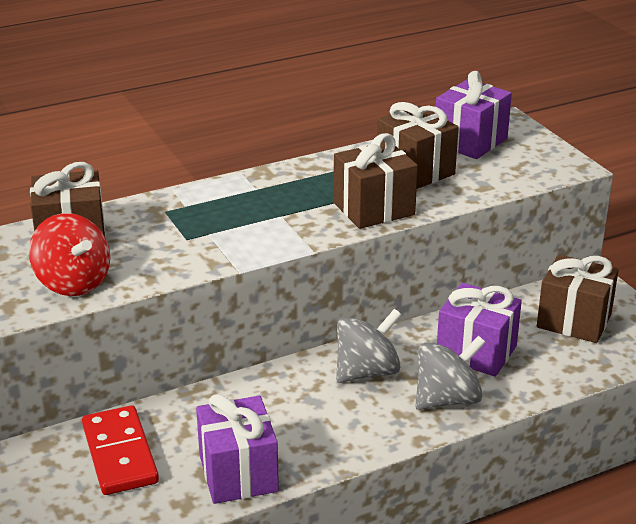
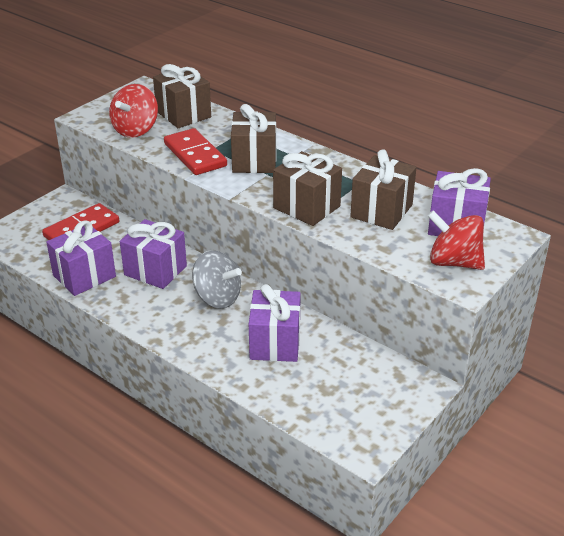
camera: 65 degrees right, 5 degrees up
grey spinning top [415,336,486,410] -> none
brown gift [537,254,619,343] -> brown gift moved to [231,104,276,173]
none -> purple gift [120,219,187,289]
none -> red domino [164,128,227,175]
none -> red spinning top [428,210,485,270]

